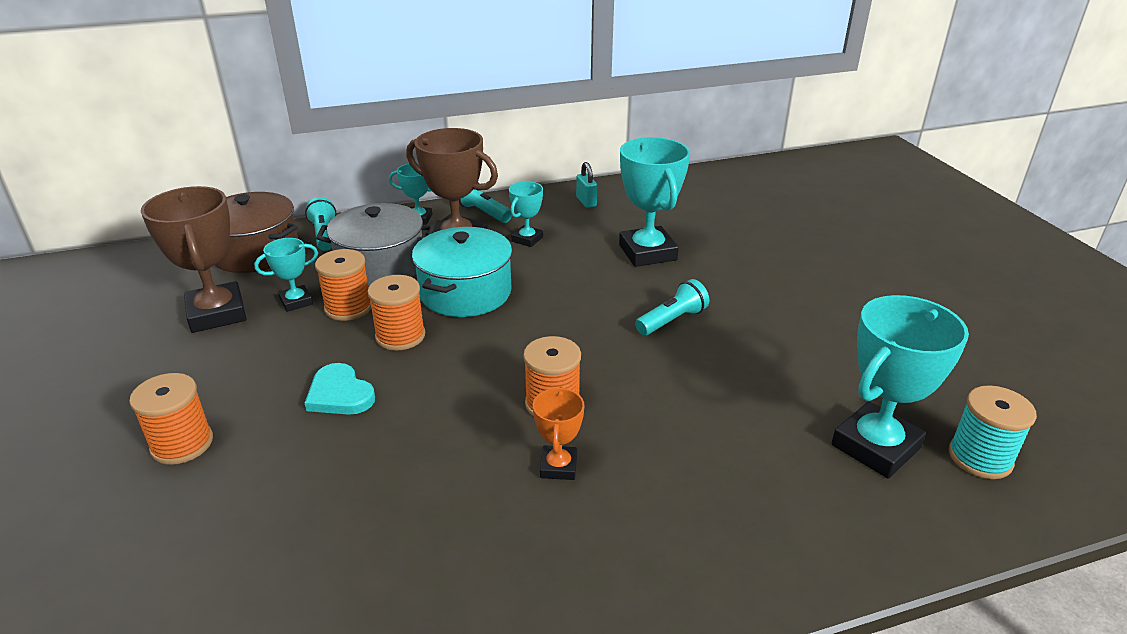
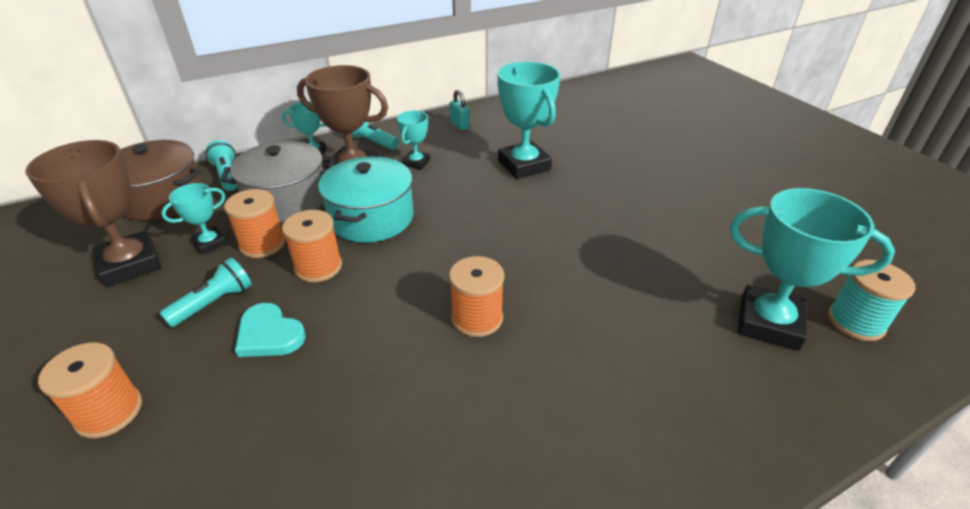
camera: 10 degrees left, 5 degrees up
orange trophy [533,387,584,480] -> none
turquoise flashlight [635,279,709,335] -> turquoise flashlight moved to [160,257,252,328]
turquoise trophy [831,295,969,478] -> turquoise trophy turned 75 degrees clockwise [730,188,895,351]

